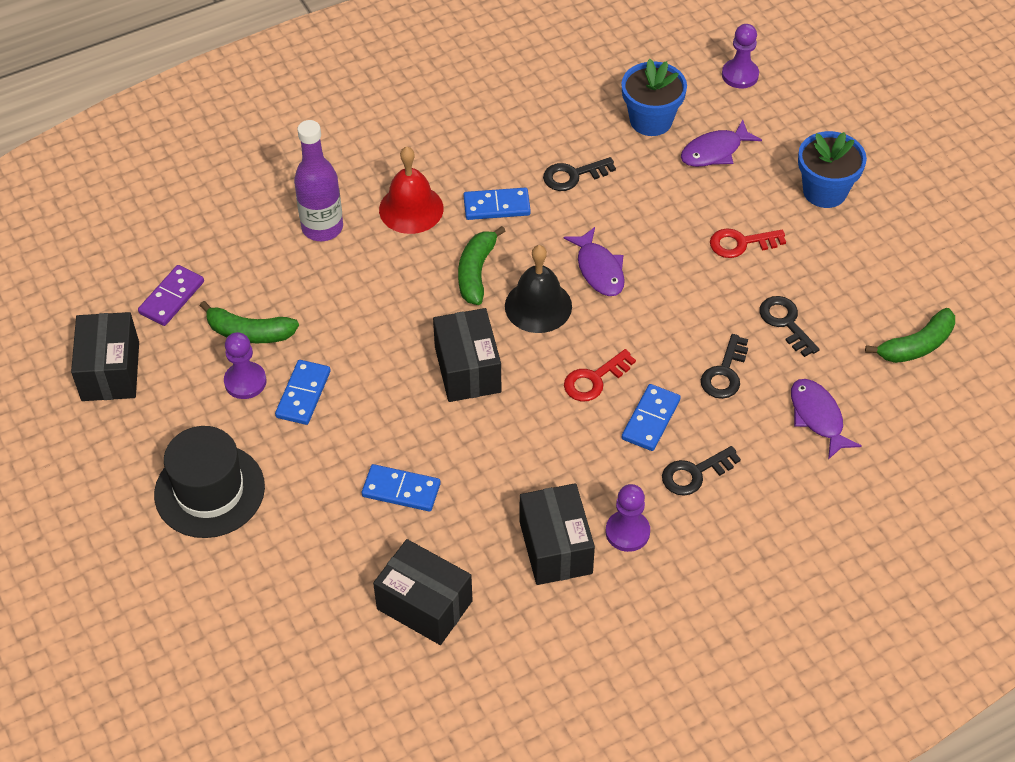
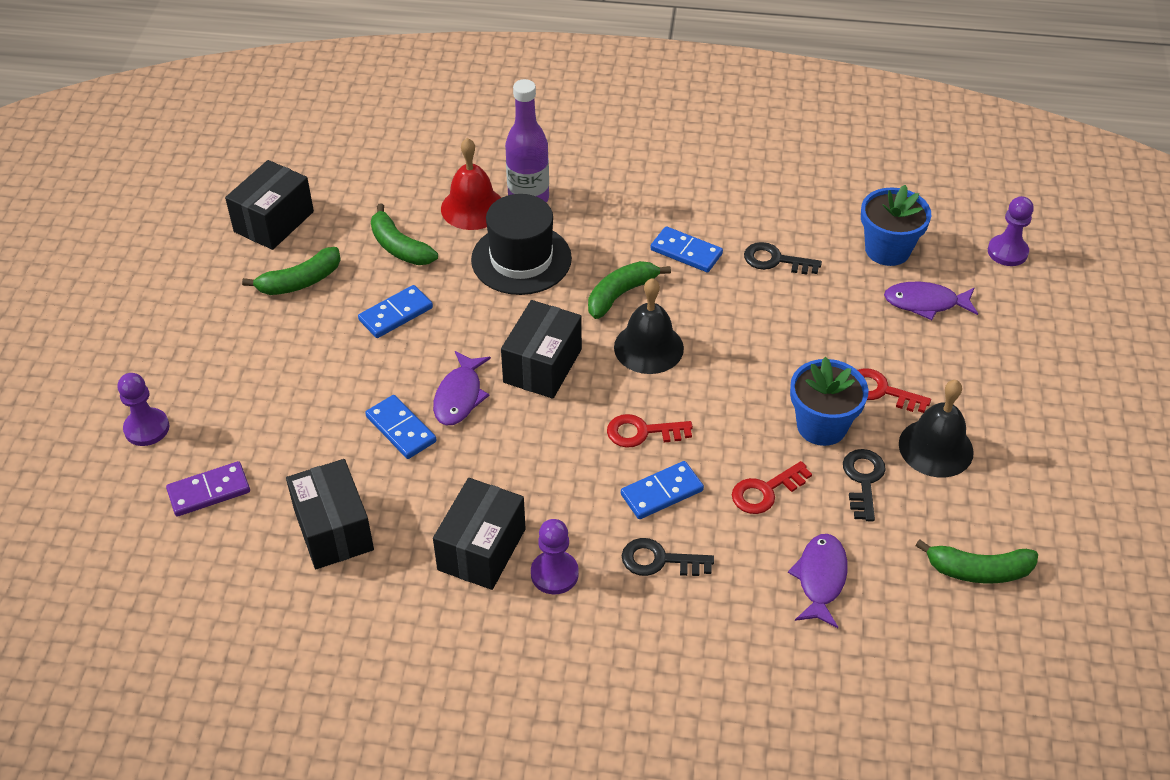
camera: 35 degrees right, 5 degrees down
purple domino [138,265,204,326] -> purple domino moved to [166,461,250,517]
black hat [154,426,265,538] -> black hat moved to [471,194,572,295]
purple pawn [224,332,267,399] -> purple pawn moved to [117,373,170,446]
red bell [379,146,444,234] -> red bell moved to [441,138,501,230]
purple fish [563,227,625,296] -> purple fish moved to [433,351,491,425]
black key [701,334,748,399] -> red key [732,461,812,514]
blue flower pot [798,131,867,208] -> blue flower pot moved to [790,357,869,446]
none -> green banana [242,247,341,295]
none -> black bell [899,380,974,477]

